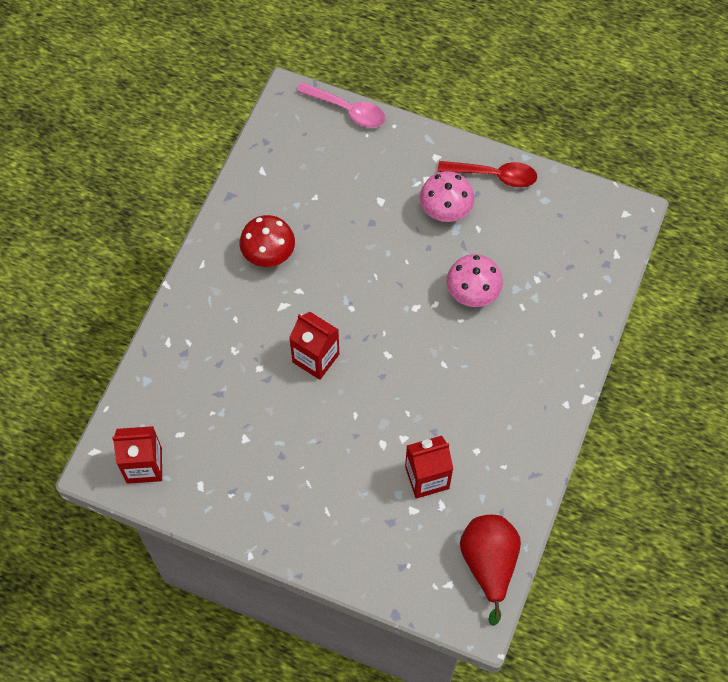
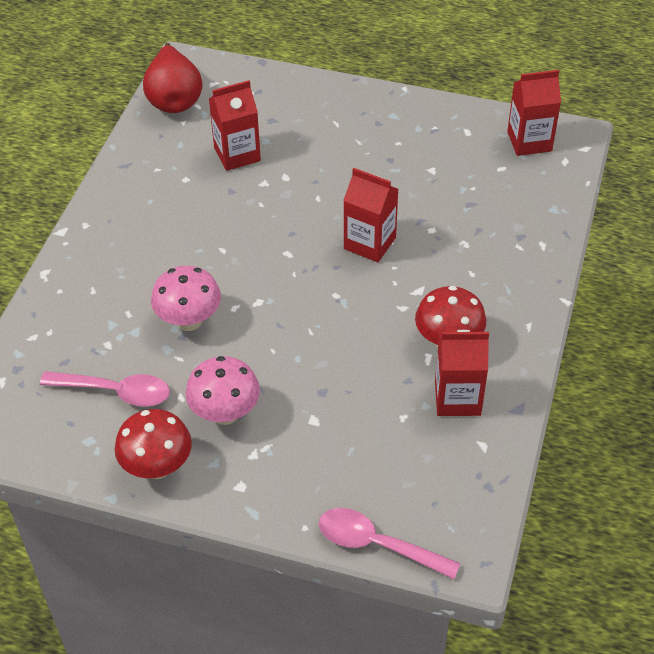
camera: 175 degrees right, 15 degrees down
red spoon [438,161,537,188] -> red mushroom [115,409,192,479]
none -> pink spoon [40,371,170,407]
none -> red carton [435,330,489,416]

